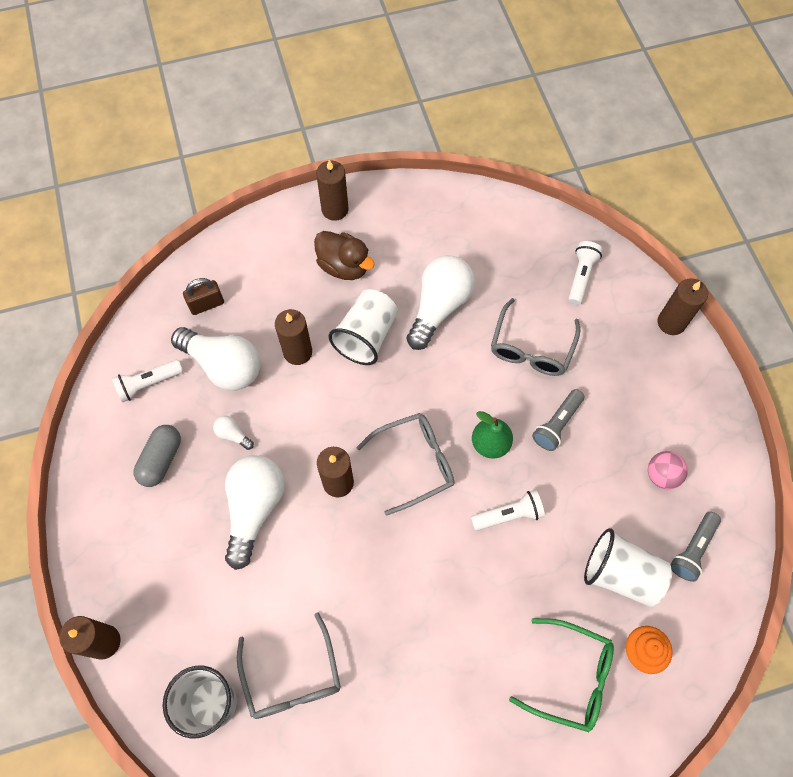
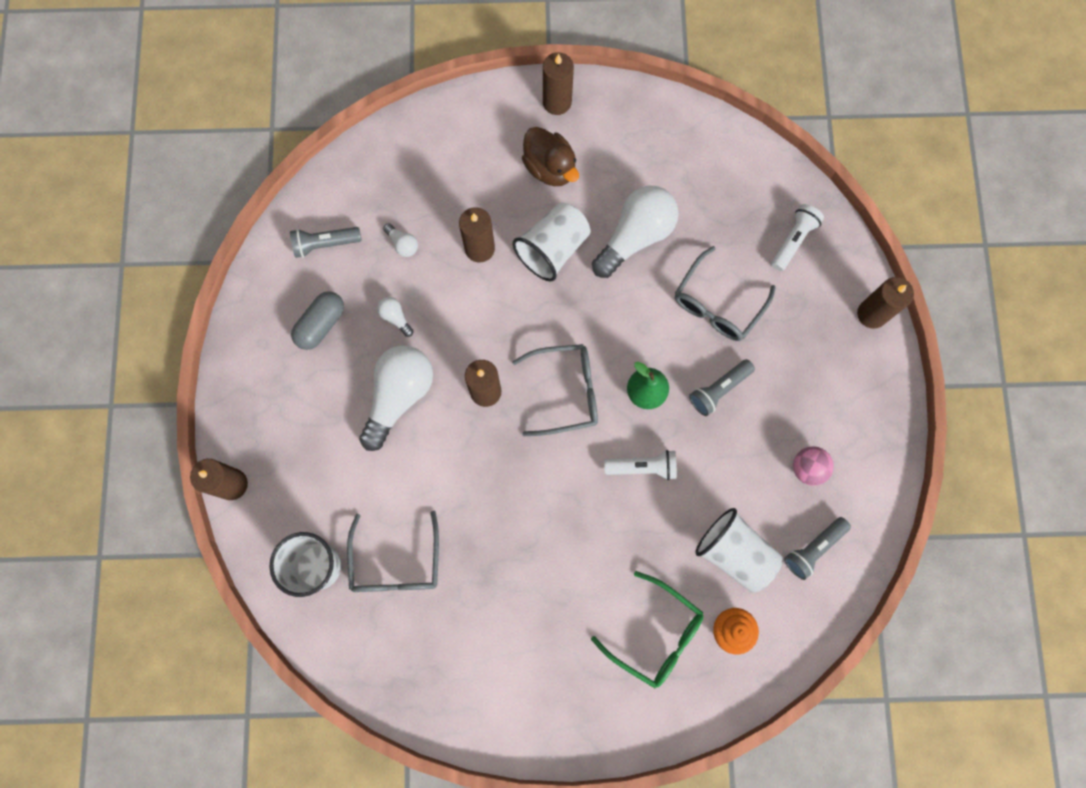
camera: 15 degrees right, 10 degrees up
white flashlight [112,360,183,402] -> grey flashlight [290,227,362,258]
white light bulb [171,327,260,391] -> white light bulb [383,223,418,257], size x0.42
brown padlock [183,278,224,315] -> none

